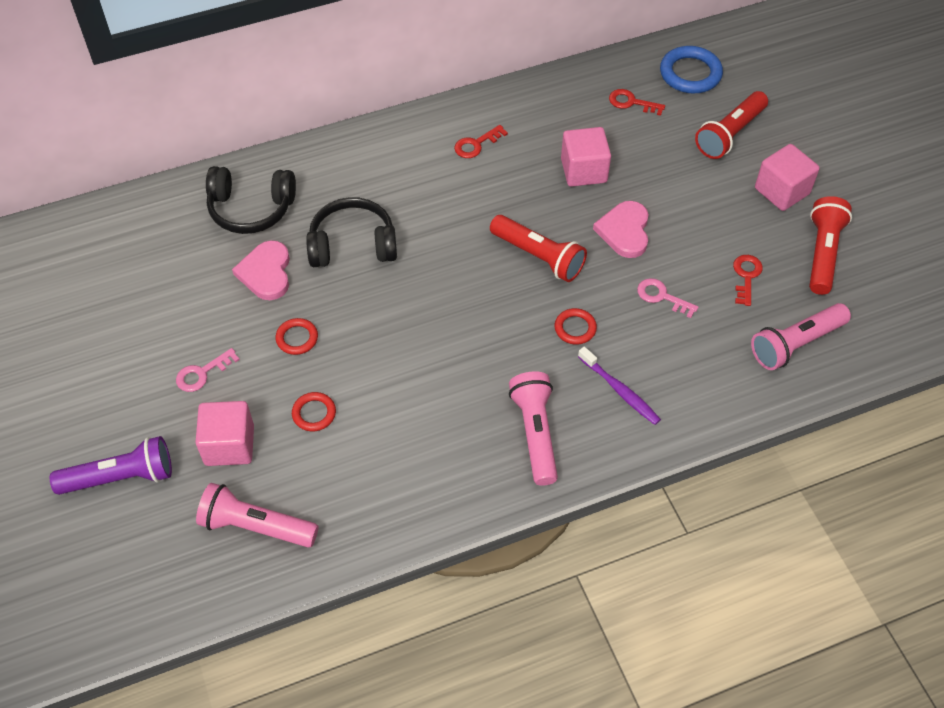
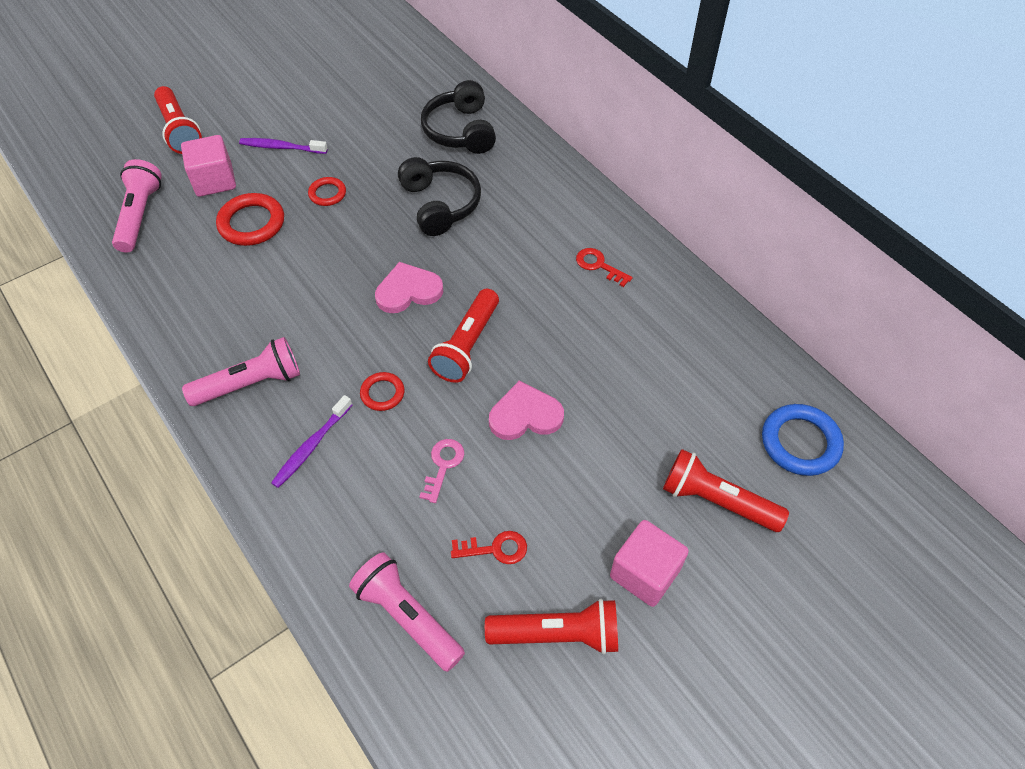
camera: 75 degrees right, 0 degrees up
purple flashlight [50,436,172,495] -> red flashlight [154,86,202,154]
pink key [176,348,240,392] -> purple toothbrush [239,138,328,154]
pink heart [232,240,290,300] -> pink heart moved to [375,262,444,313]
red ring [292,392,336,431] -> red ring [216,193,284,246], size x1.73
pink cube [561,127,611,187] -> none
red key [609,89,665,116] -> none

